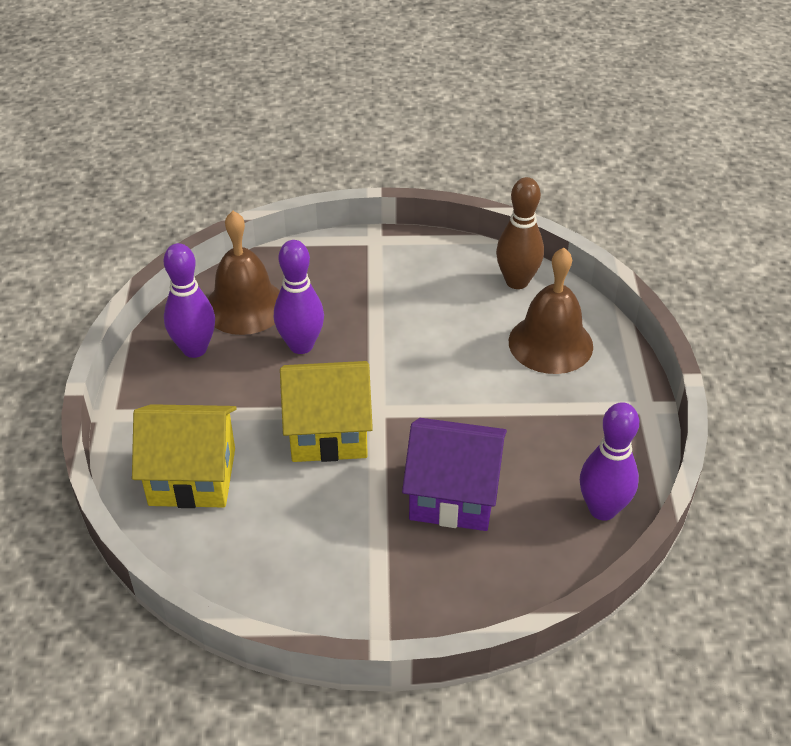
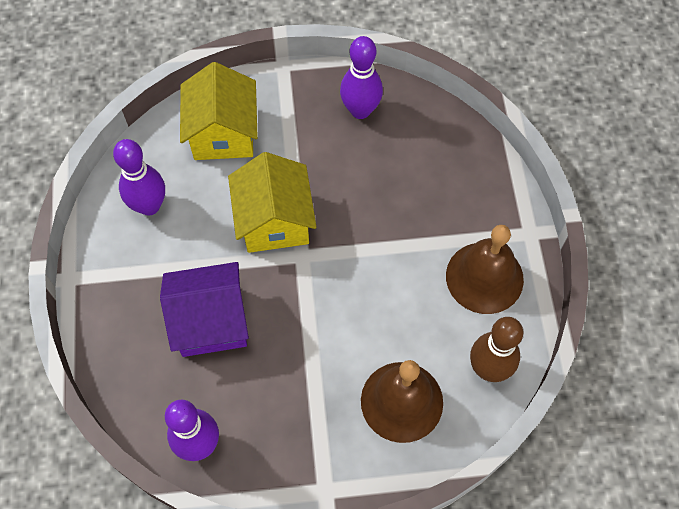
camera: 85 degrees right, 20 degrees up
brown bell [208,211,280,335] -> brown bell moved to [446,225,524,314]
purple bowling pin [274,240,324,354] -> purple bowling pin moved to [113,139,165,216]
purple house [402,418,507,531] -> purple house turned 75 degrees clockwise [160,262,249,357]

